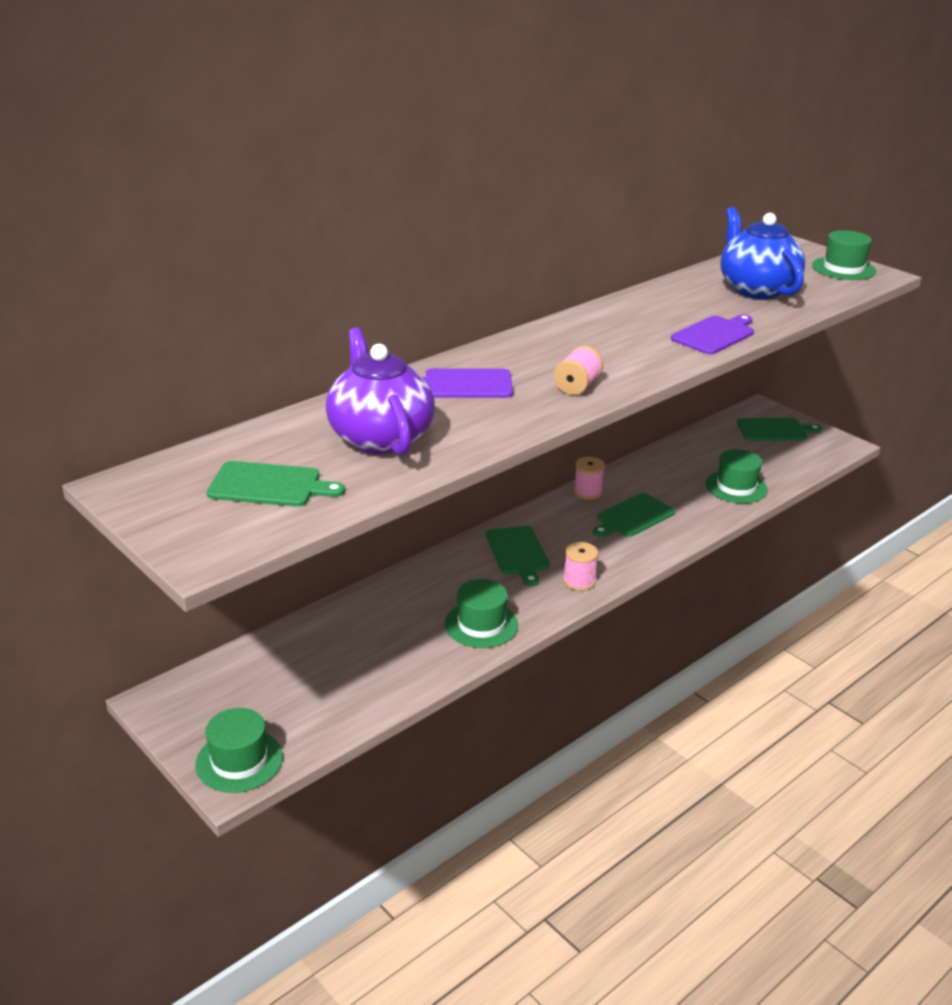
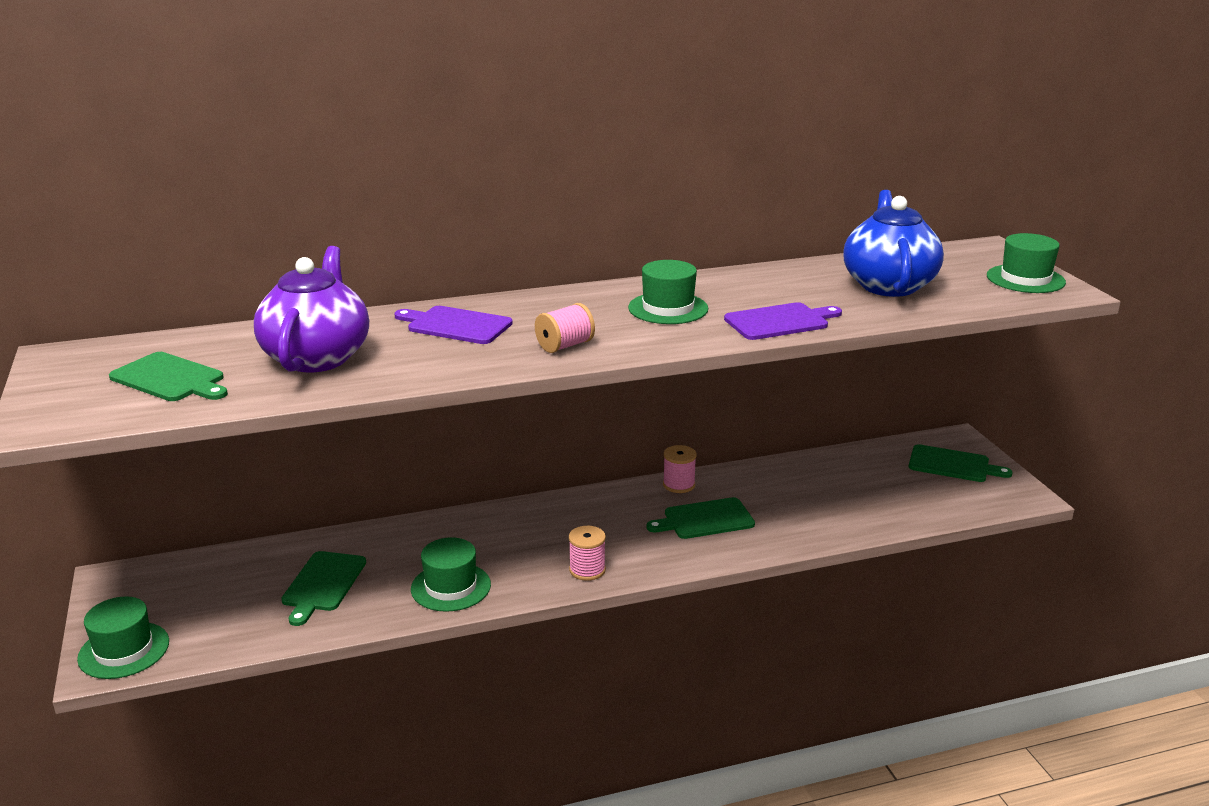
camera: 25 degrees right, 5 degrees down
green cutting board [486,526,549,586] -> green cutting board moved to [281,551,366,626]
green hat [706,449,768,503] -> green hat moved to [628,260,708,324]

